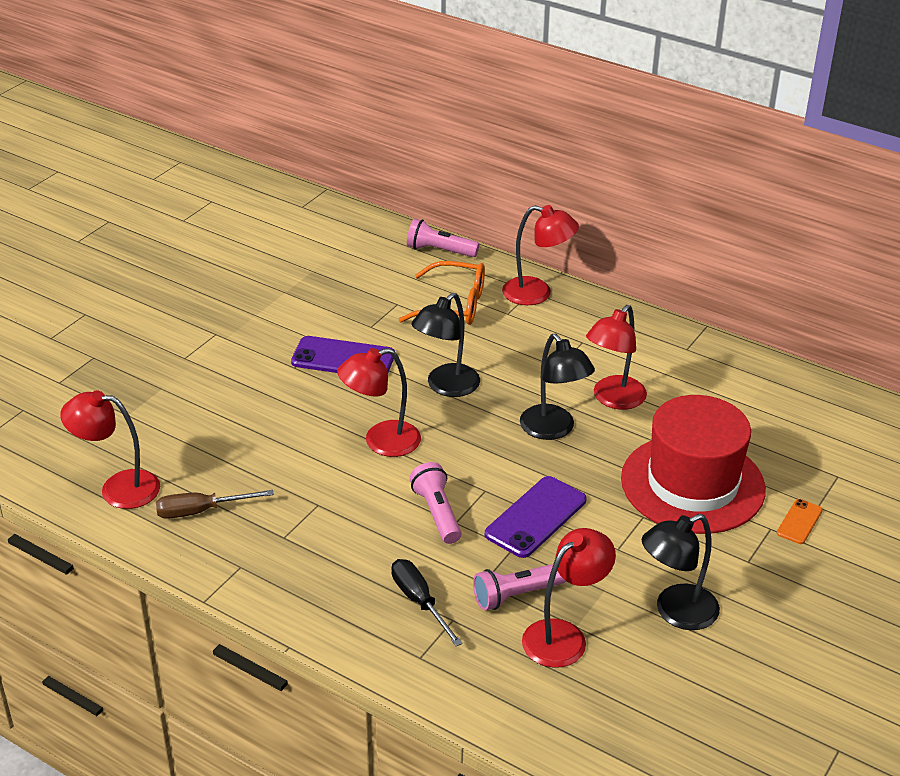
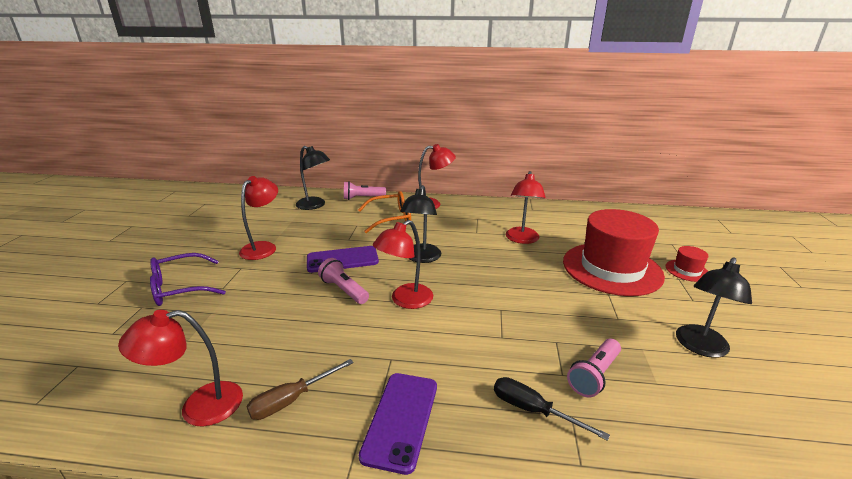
camera: 25 degrees left, 10 degrees down
pink flashlight [410,462,462,544] -> pink flashlight moved to [318,258,369,304]
purple phone [485,476,587,558] -> purple phone moved to [359,373,437,475]
black lamp [520,334,595,440] -> black lamp moved to [296,146,330,210]
red lamp [522,528,616,668] -> red lamp moved to [239,176,278,260]
orange phone [777,499,823,544] -> red hat [665,246,708,282]
none -> purple glasses [150,253,226,306]

